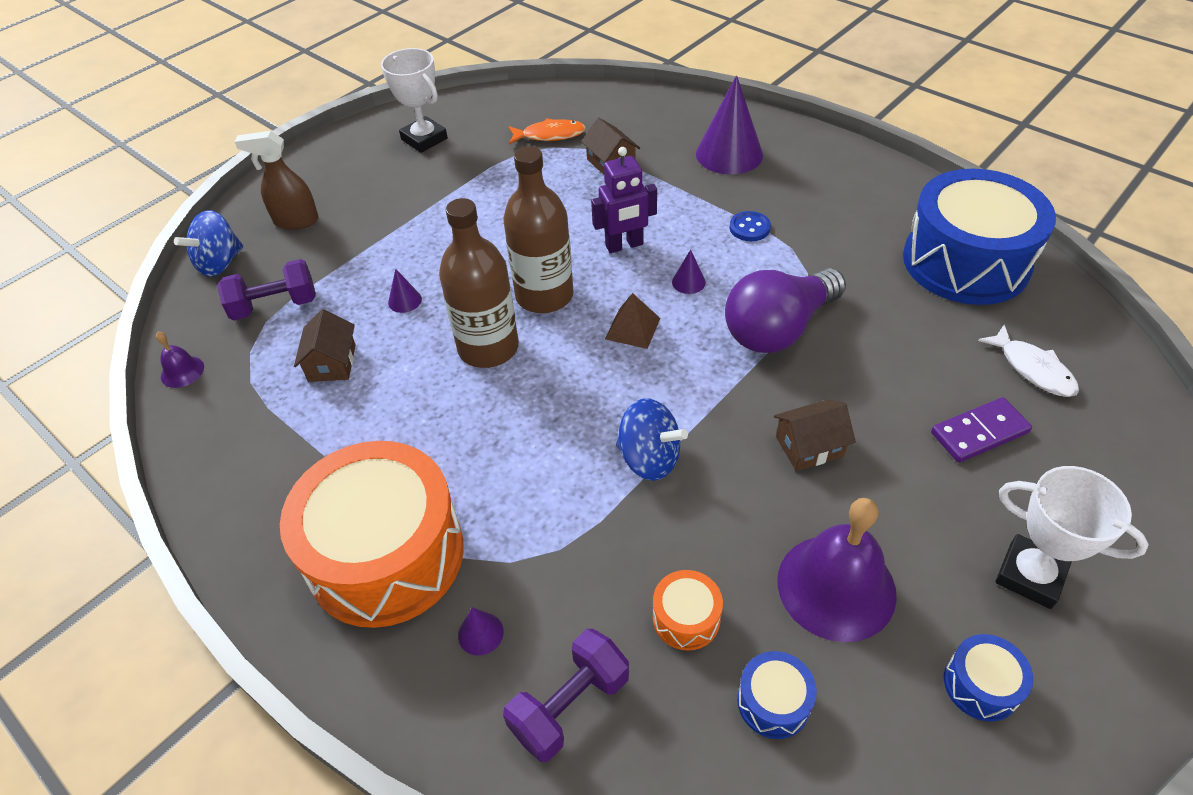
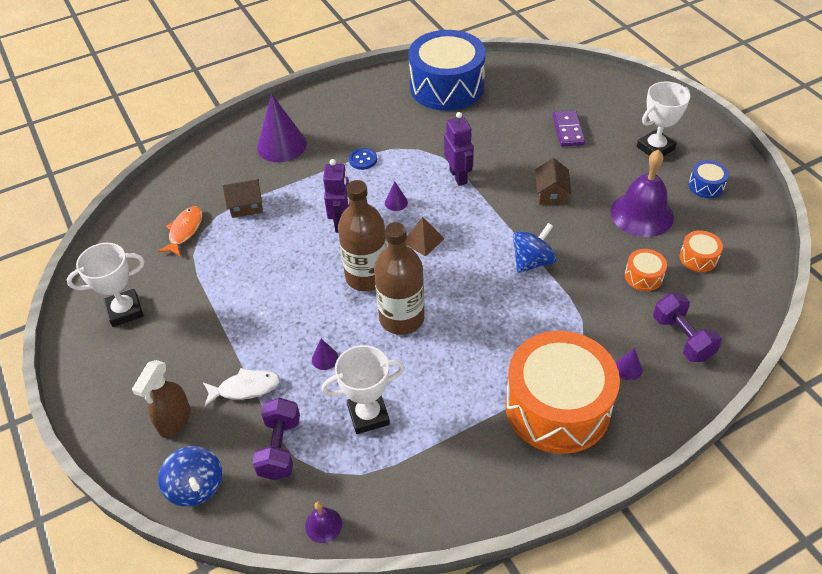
camera: 70 degrees left, 0 degrees up
brown house [294,309,356,382] -> white trophy [322,345,405,434]
purple light bulb [725,268,846,353] -> purple robot [444,112,474,186]
blue drum [737,651,817,739] -> orange drum [680,230,723,272]
white fish [978,325,1079,397] -> white fish moved to [203,368,280,406]

